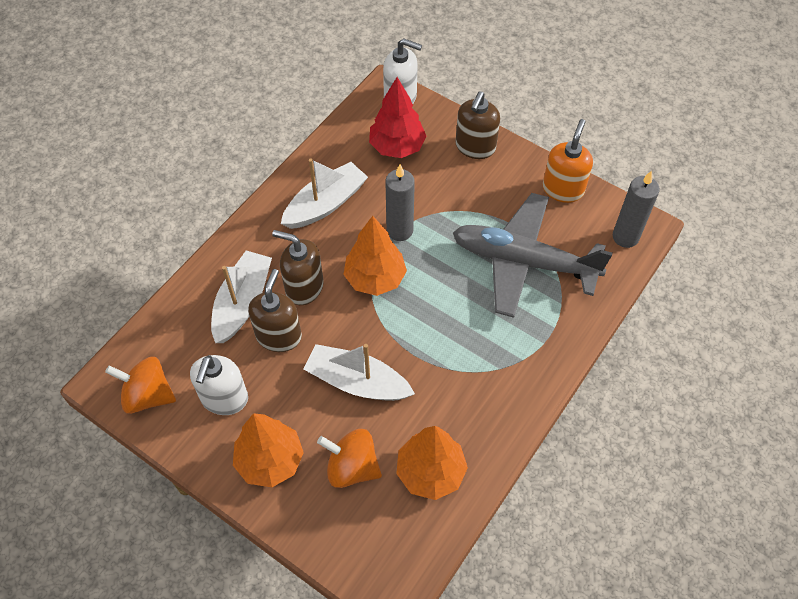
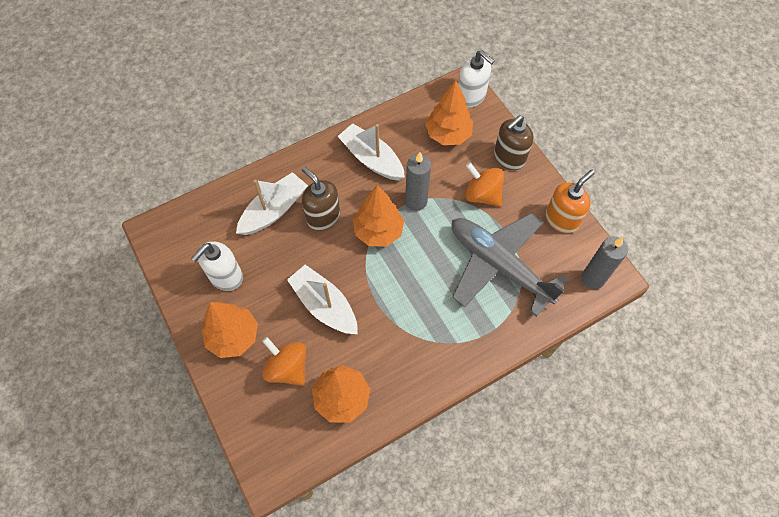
camera: 25 degrees right, 5 degrees up
orange spinning top [105,357,176,414] -> orange spinning top moved to [465,162,504,207]
brown soap dispenser [248,269,302,352] -> none
white boat [281,158,368,229] -> white boat turned 120 degrees counterclockwise [337,123,405,181]
red tree [369,77,426,158] -> orange tree [425,80,473,145]

